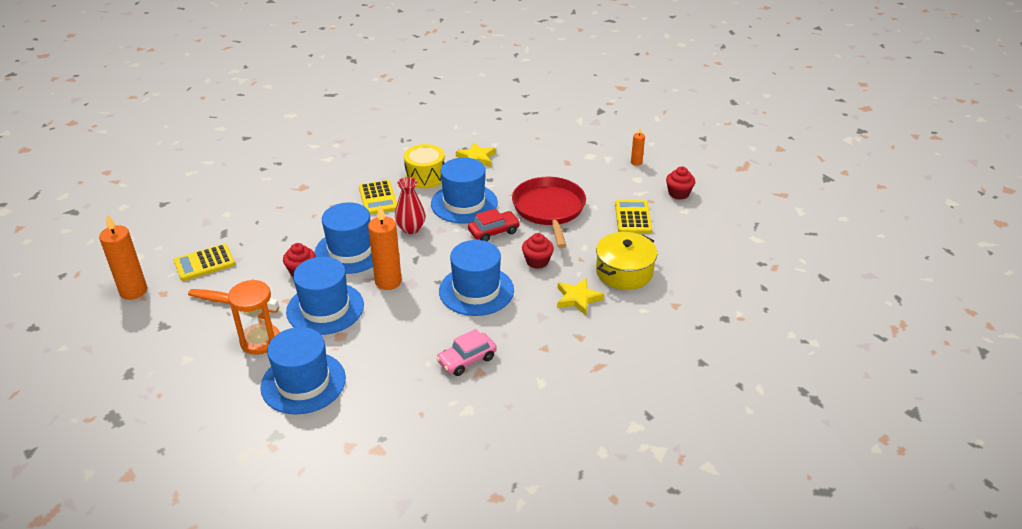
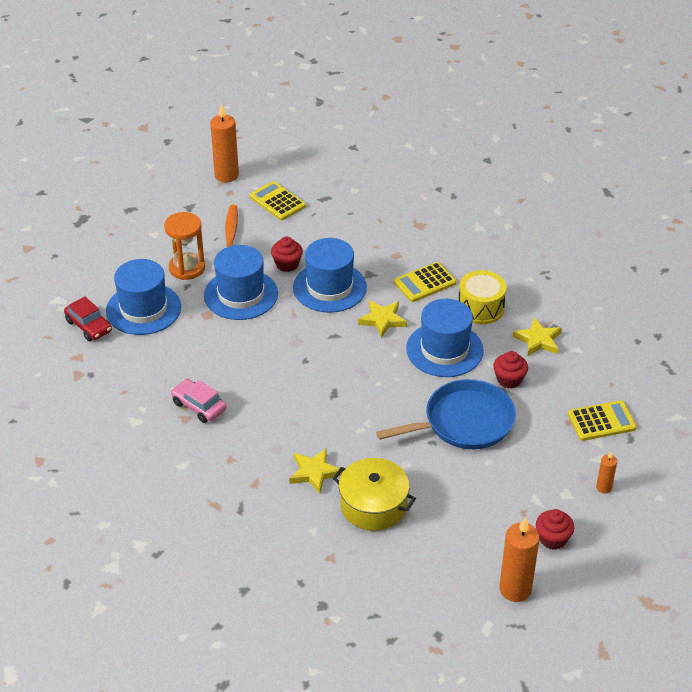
camera: 75 degrees right, 5 degrees up
orange candle [368,206,402,290] -> orange candle moved to [499,517,540,602]
red vase [395,177,425,234] -> yellow star [358,300,407,338]
blue hat [439,240,514,316] -> none
red car [468,208,520,242] -> red car moved to [64,296,112,341]
red pan [512,177,586,248] -> blue pan [376,379,516,449]
red cupcake [522,233,554,269] -> red cupcake moved to [493,351,528,389]
yellow calculator [615,200,652,233] -> yellow calculator moved to [568,400,637,441]

